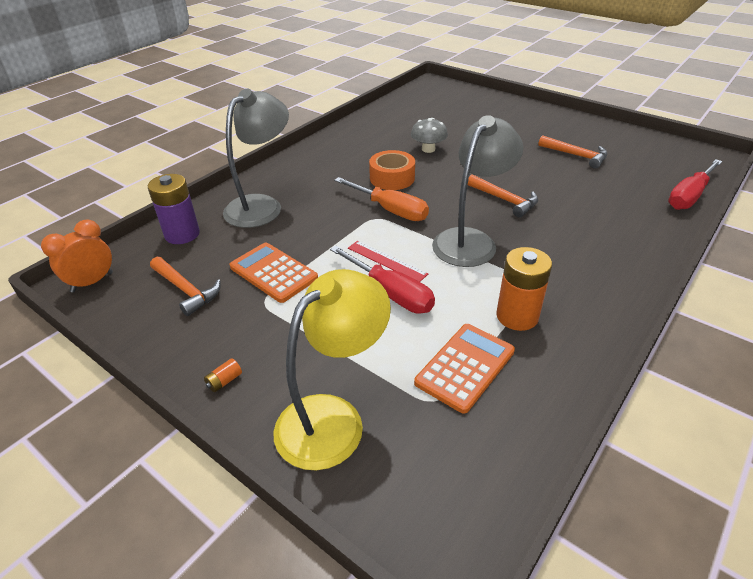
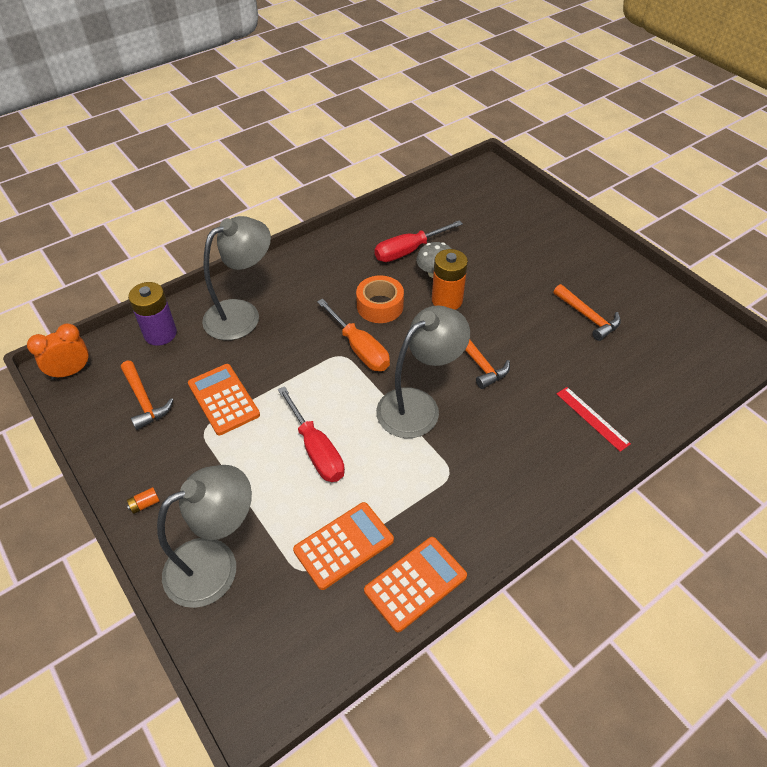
camera: 15 degrees right, 10 degrees up
yellow lamp [273,269,391,471] -> grey lamp [157,465,252,608]
red ruler [348,241,428,282] -> red ruler moved to [557,387,631,452]
orange battery [496,247,552,331] -> orange battery moved to [432,249,468,310]
red screwdriver [668,159,722,210] -> red screwdriver moved to [375,220,463,262]
none -> orange calculator [364,537,467,632]

